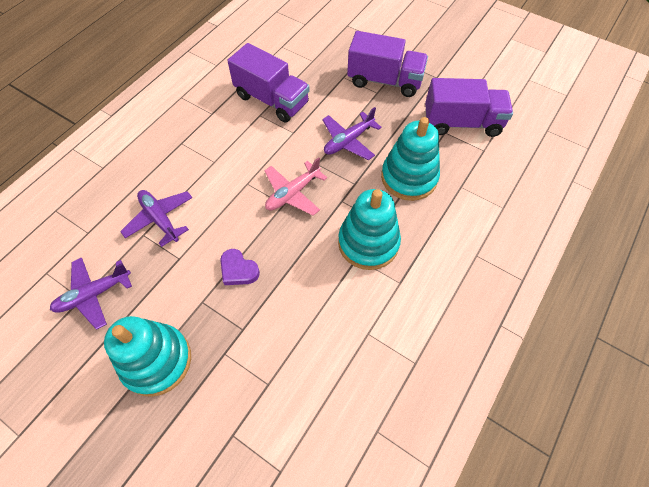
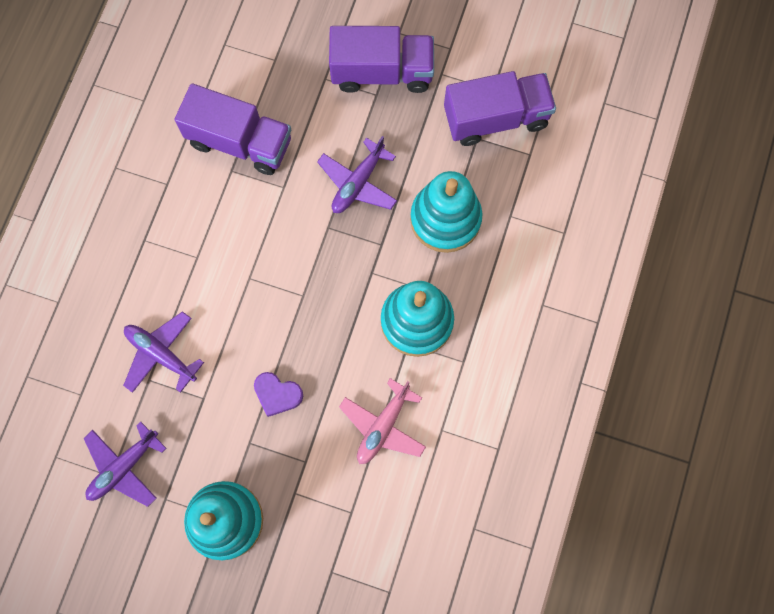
camera: 15 degrees left, 15 degrees up
pink plane [264,157,327,216] -> pink plane moved to [339,378,426,464]

